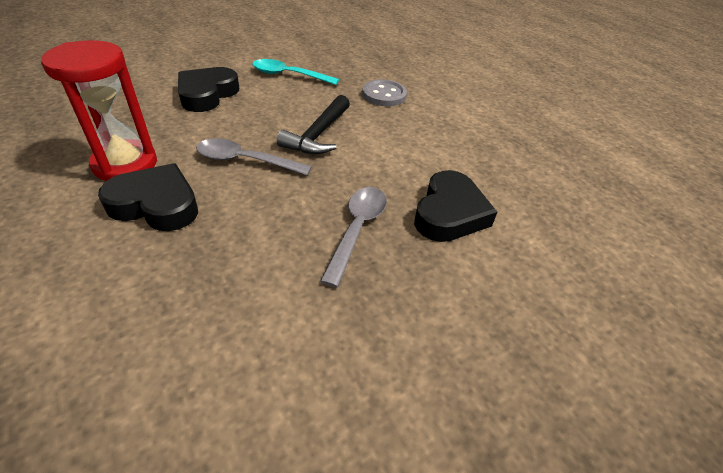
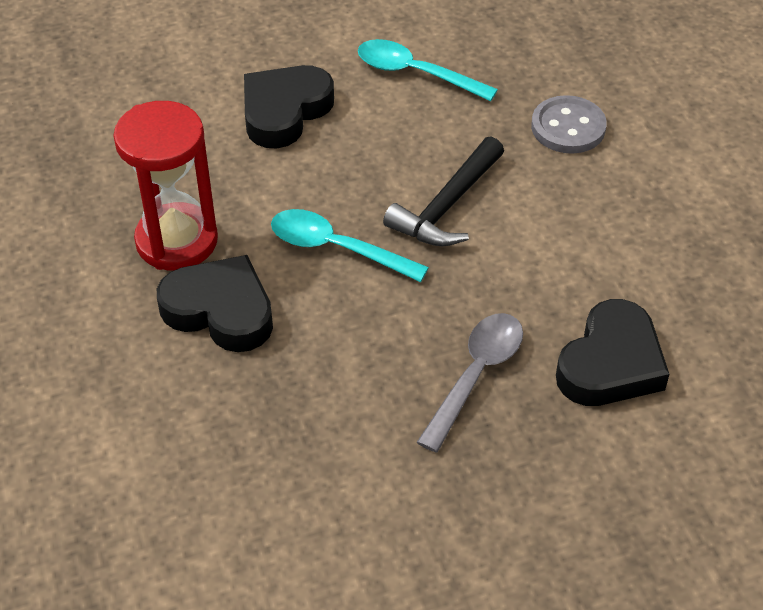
camera: 15 degrees right, 5 degrees up
grey spoon [196,138,312,175] -> turquoise spoon [271,209,429,282]

